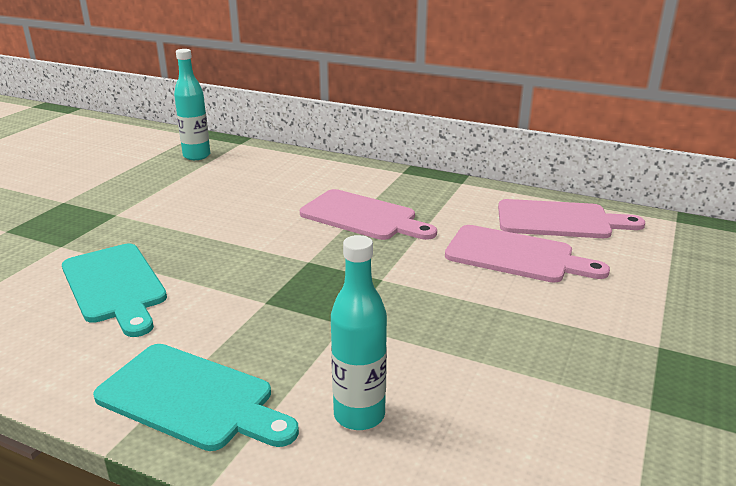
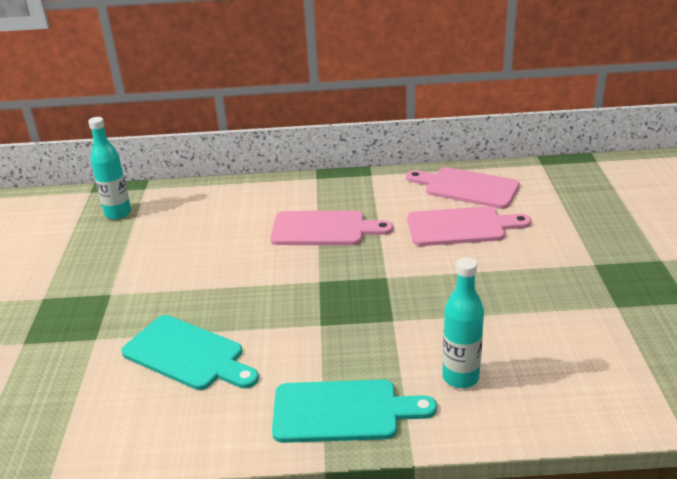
camera: 25 degrees left, 5 degrees up
pink cutting board [498,199,645,238] -> pink cutting board turned 135 degrees counterclockwise [406,167,520,209]

